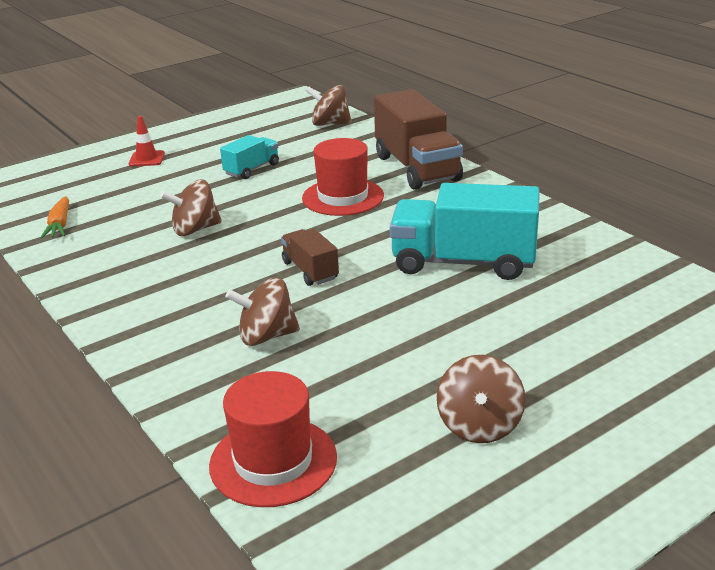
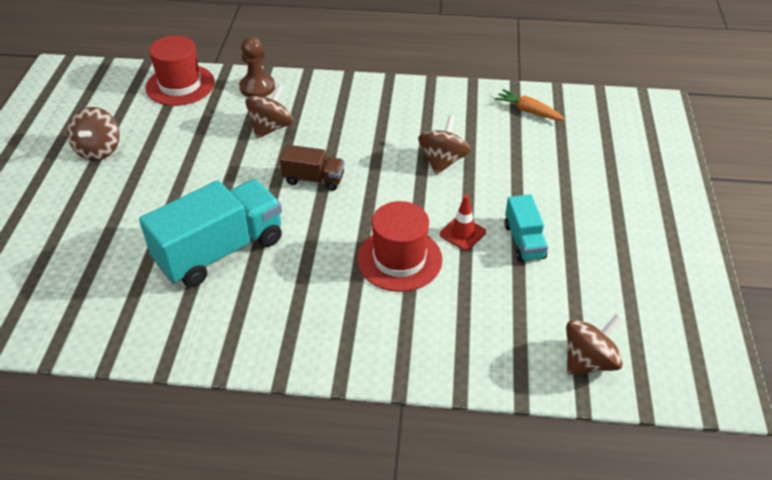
camera: 130 degrees right, 15 degrees up
red traffic cone [129,116,165,166] -> red traffic cone moved to [440,195,486,251]
brown truck [374,89,463,190] -> none
brown spinning top [437,355,526,443] -> brown spinning top turned 135 degrees counterclockwise [67,107,120,161]
none -> brown pawn [239,36,275,97]

